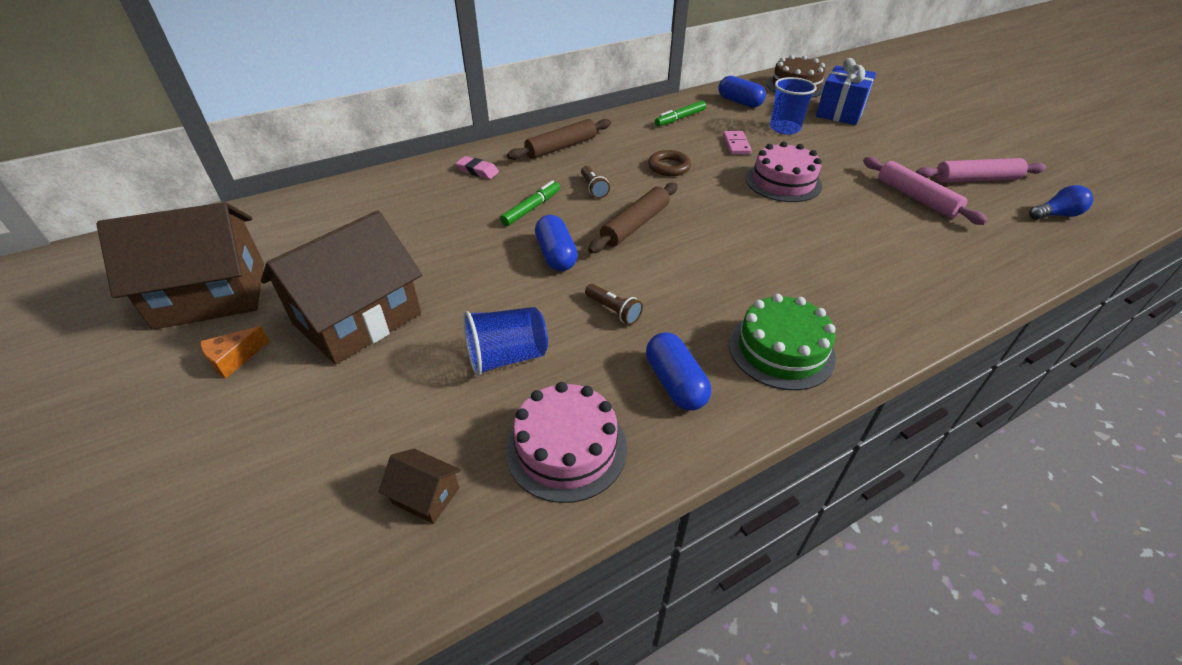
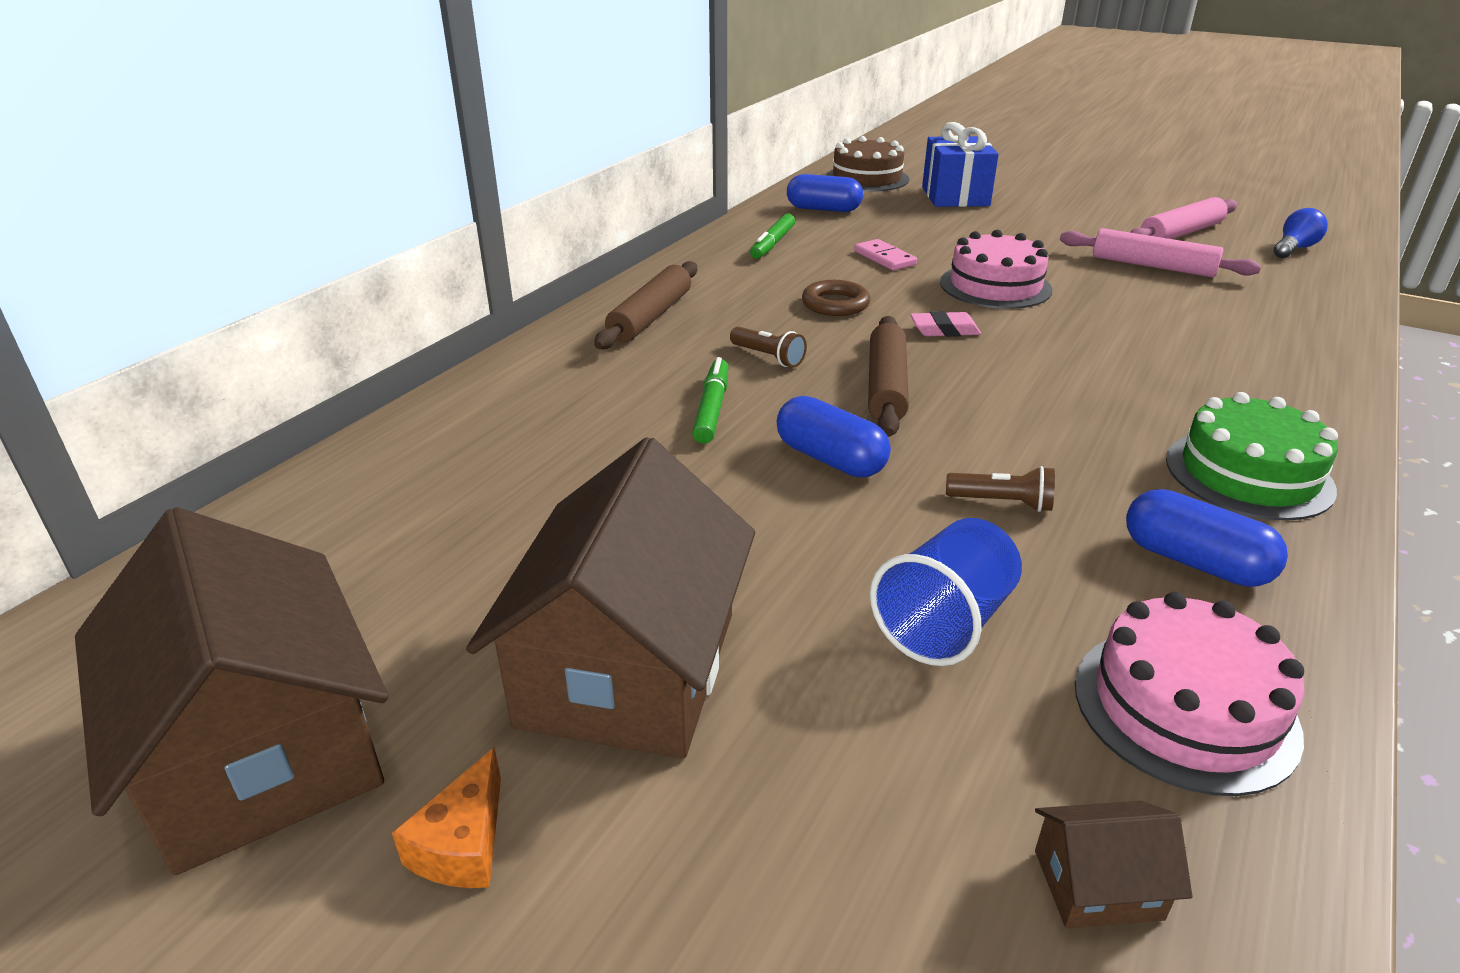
camera: 30 degrees left, 10 degrees down
brown house [96,202,264,330] -> brown house turned 75 degrees counterclockwise [75,507,388,875]
pink eraser [456,156,499,179] -> pink eraser moved to [910,311,981,337]
blue cup [770,77,817,134] -> none

